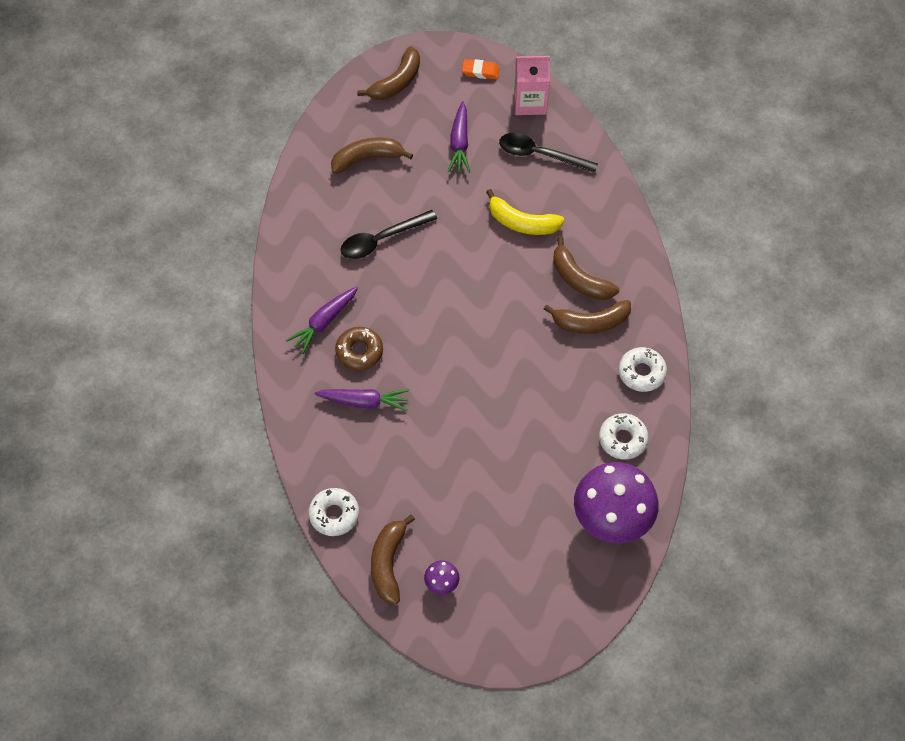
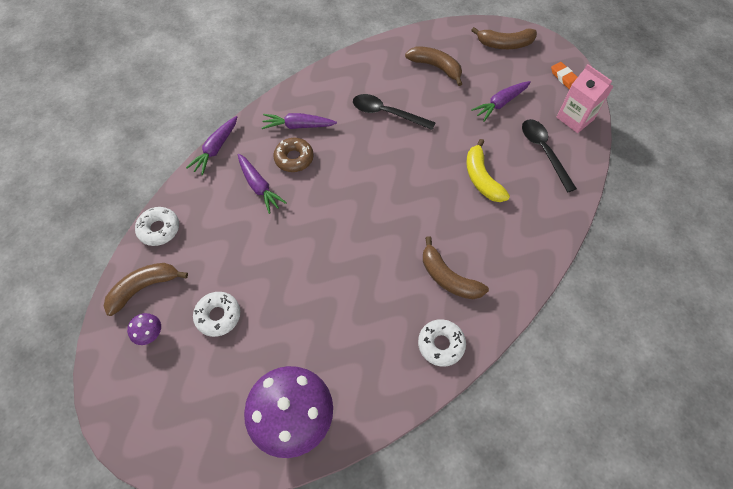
camera: 50 degrees right, 0 degrees up
brown banana [553,236,619,300] -> none
white donut [599,413,649,460] -> white donut moved to [193,292,240,337]
none -> purple carrot [186,116,237,175]

